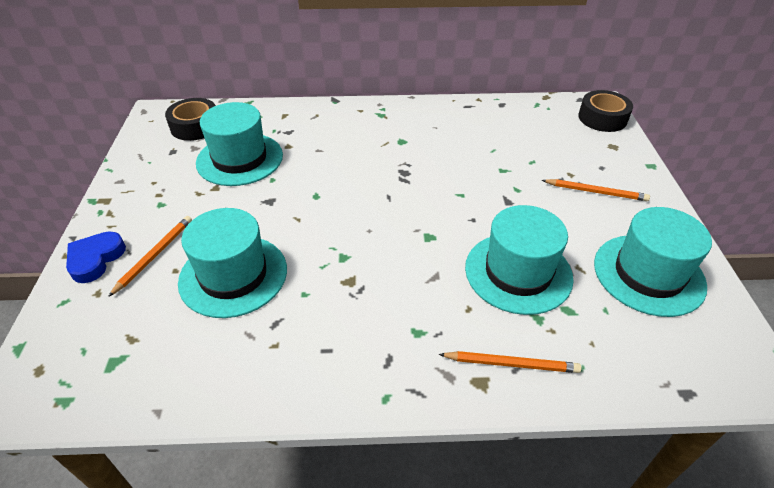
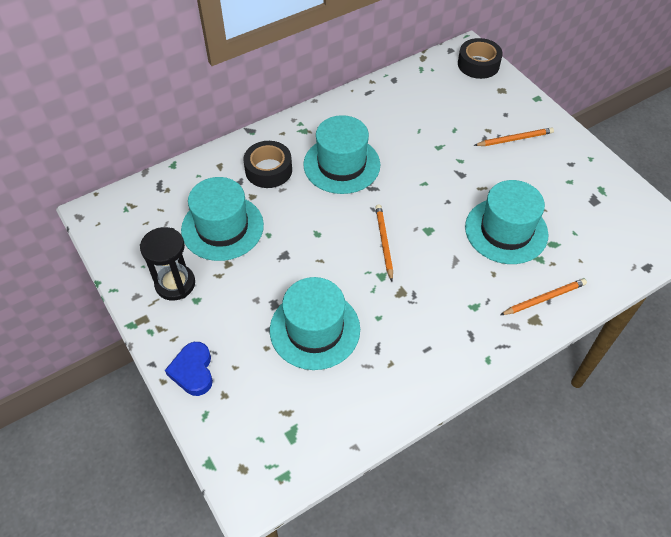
camera: 30 degrees left, 10 degrees up
orange pencil [108,216,192,297] -> orange pencil moved to [376,204,393,282]
black tape [165,98,216,141] -> black tape moved to [243,141,292,188]
turquoise hat [594,207,712,317] -> turquoise hat moved to [303,115,380,194]
none -> black hourglass [140,227,195,301]

